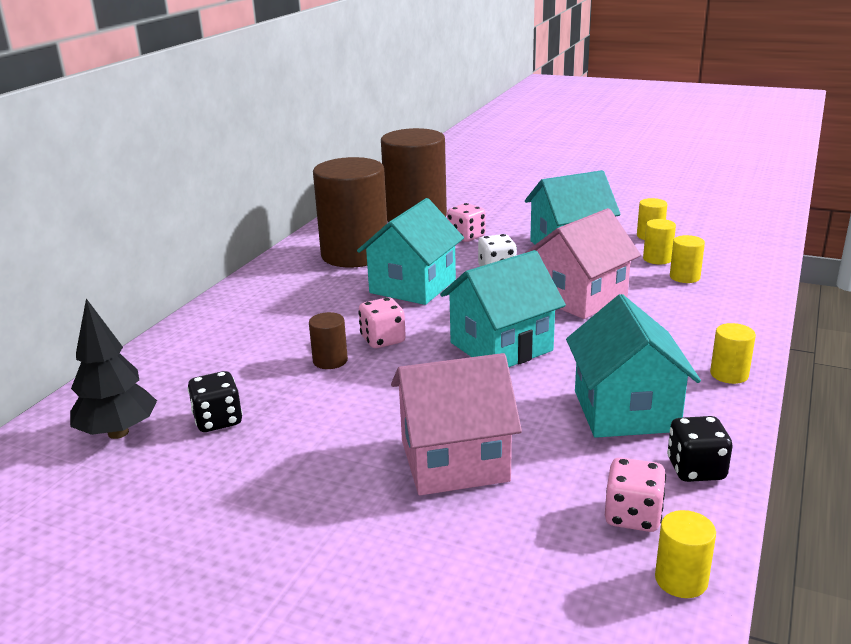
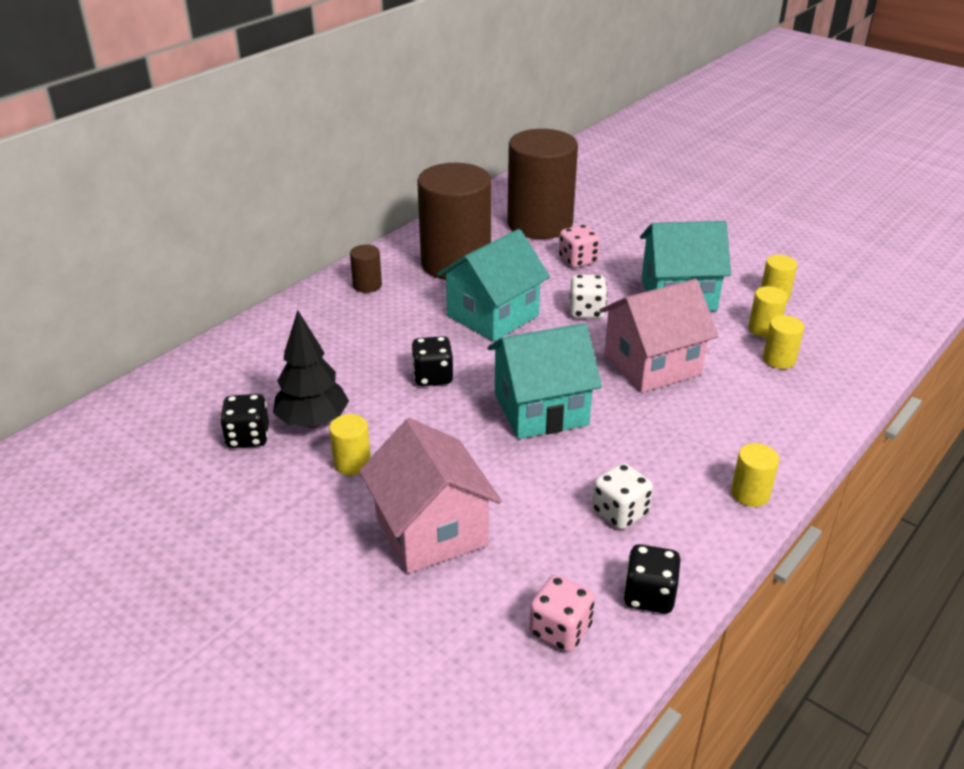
camera: 15 degrees right, 10 degrees up
black tree [70,298,157,439] -> black tree moved to [273,310,349,428]
brown cylinder [309,312,348,369] -> brown cylinder moved to [350,245,382,293]
pink dice [358,297,406,348] -> black dice [411,336,453,386]
pink house [391,353,522,495] -> pink house turned 60 degrees clockwise [359,418,502,574]
turquoise house [566,294,701,438] -> white dice [592,463,653,530]
yellow cylinder [655,510,716,598] -> yellow cylinder moved to [329,414,371,475]

